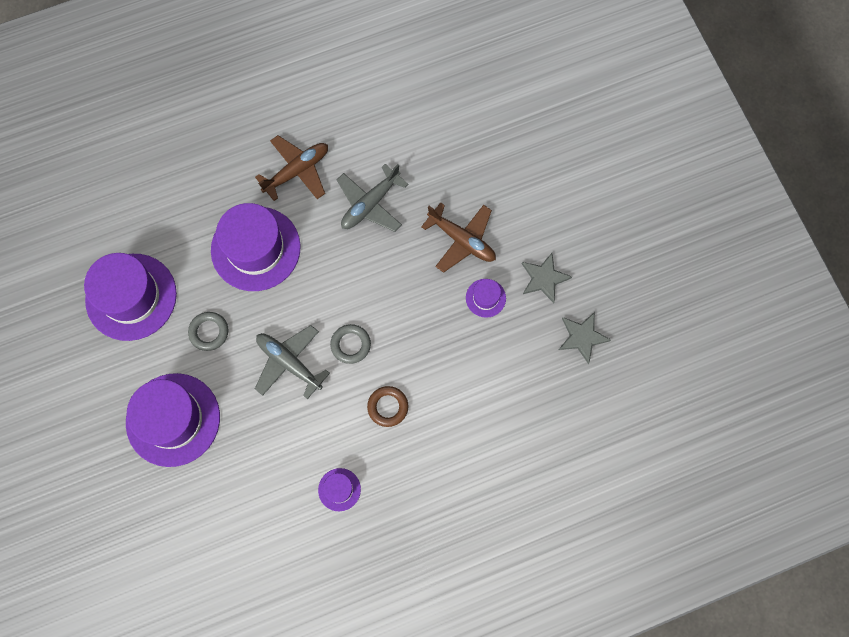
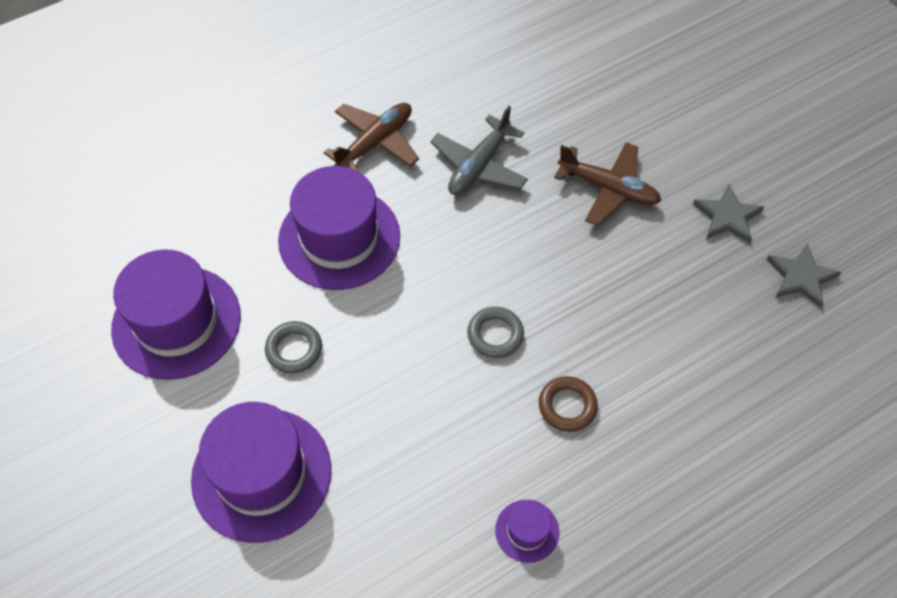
camera: 10 degrees left, 15 degrees down
grey plane [255,325,330,399] -> none
purple hat [466,279,506,318] -> none

